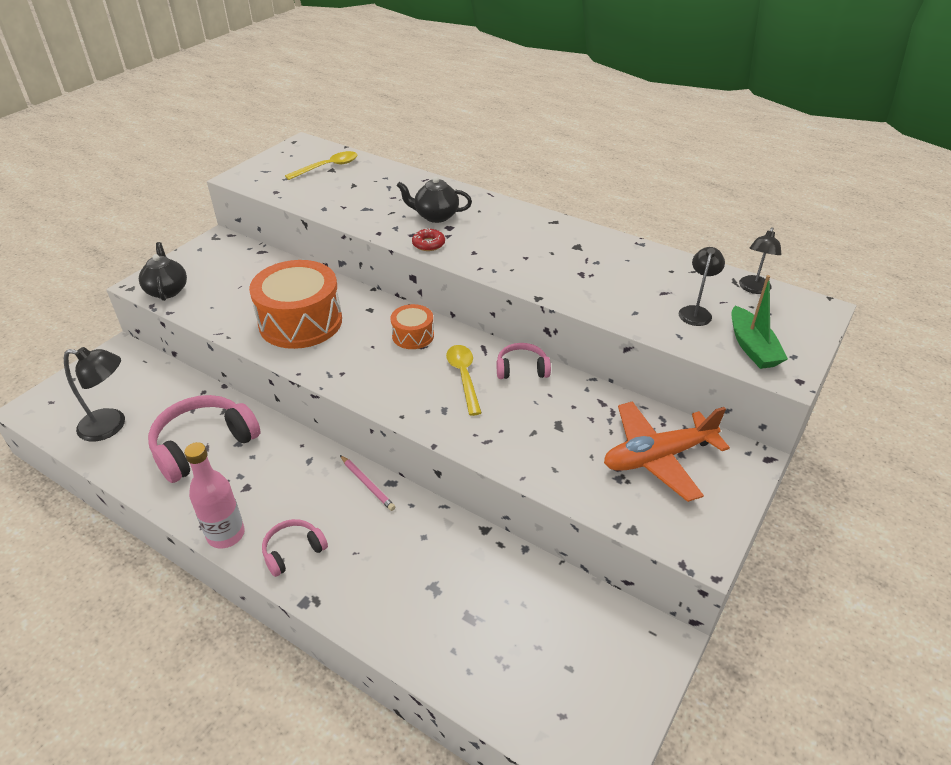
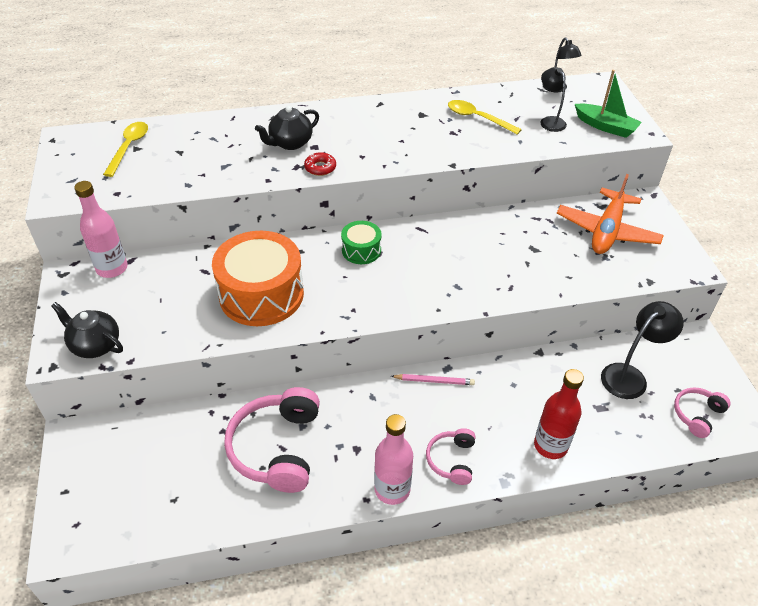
camera: 45 degrees left, 5 degrees up
black lamp [64,347,125,442] -> black lamp moved to [601,301,684,399]
orange drum [391,304,434,349] -> green drum [341,221,382,264]
yellow spoon [446,345,482,416] -> yellow spoon moved to [448,100,522,135]
pink headphones [497,343,551,379] -> pink headphones moved to [674,387,731,438]
none -> pink bottle [74,181,128,278]
none -> red bottle [534,369,584,459]

